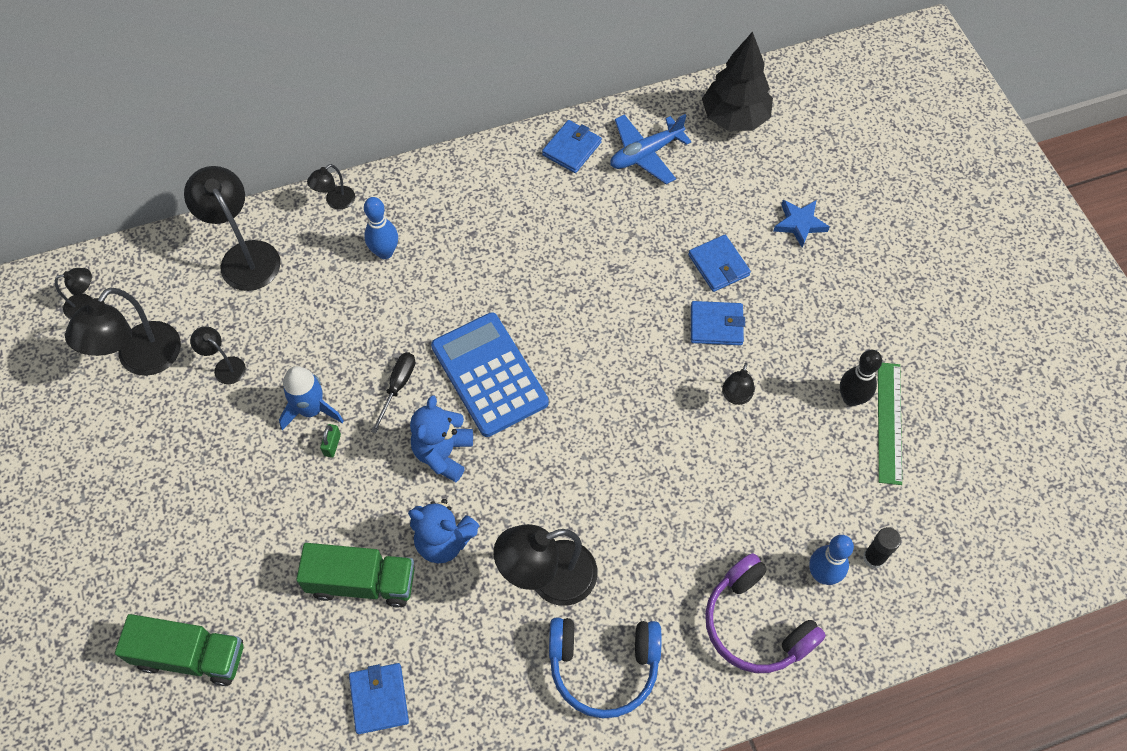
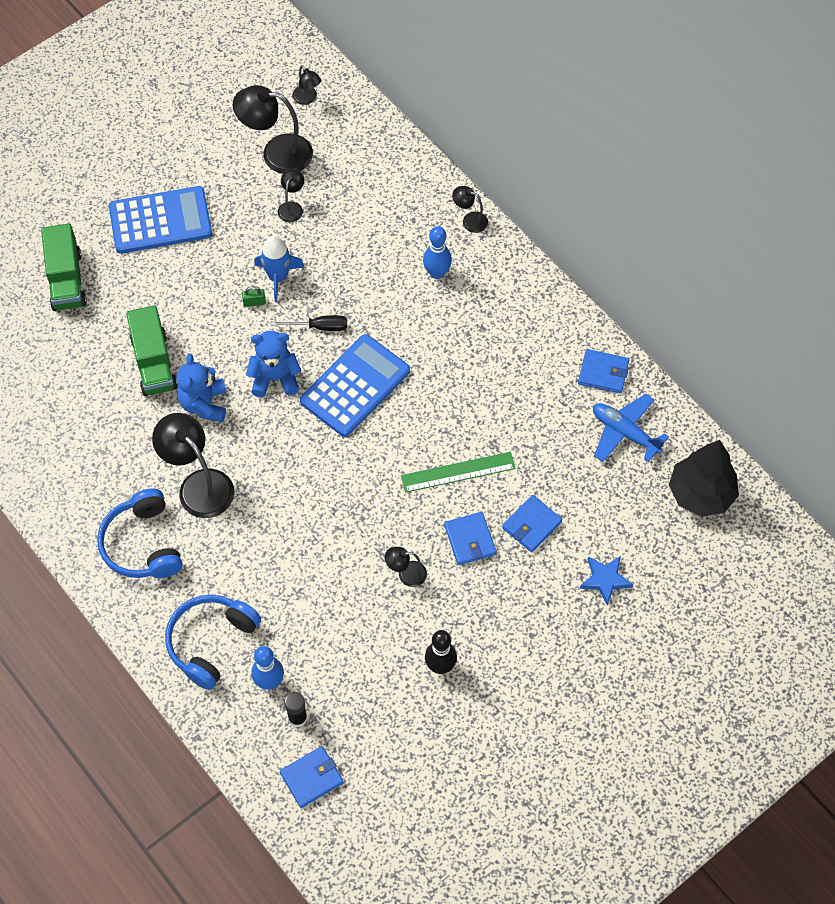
camera: 70 degrees right, 0 degrees up
black lamp [184,166,280,291] -> none
blue wallet [349,663,409,734] -> blue wallet moved to [280,746,344,808]
purple headphones [705,553,826,673] -> blue headphones [165,595,261,690]
green ruler [878,363,902,485] -> green ruler moved to [401,452,516,493]
none -> blue calculator [109,186,212,254]

